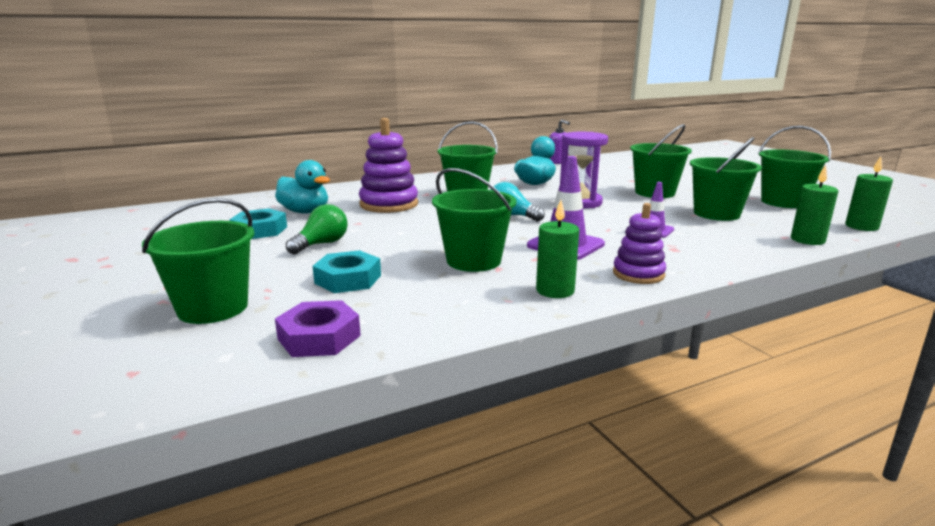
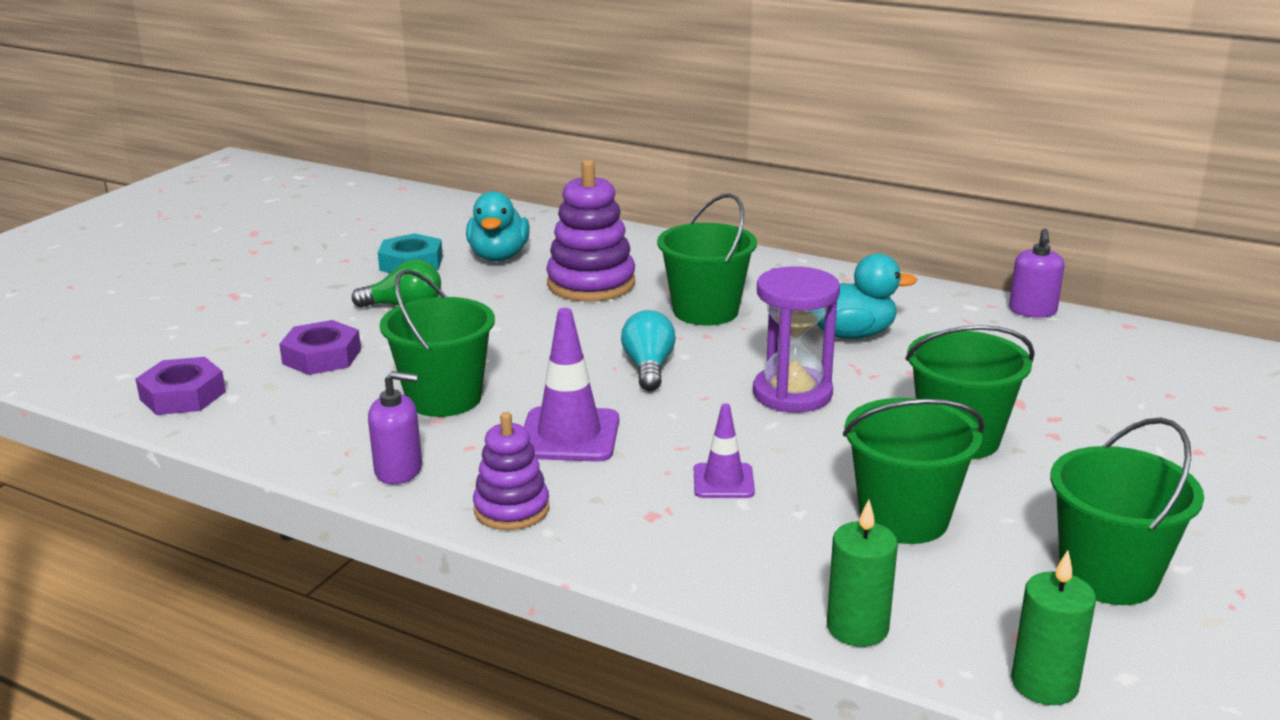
camera: 55 degrees right, 5 degrees up
green bucket [142,198,254,324] -> none
turquoise nut [313,250,381,293] -> purple nut [279,320,361,375]
green candle [536,200,579,298] -> purple soap dispenser [368,371,422,484]

